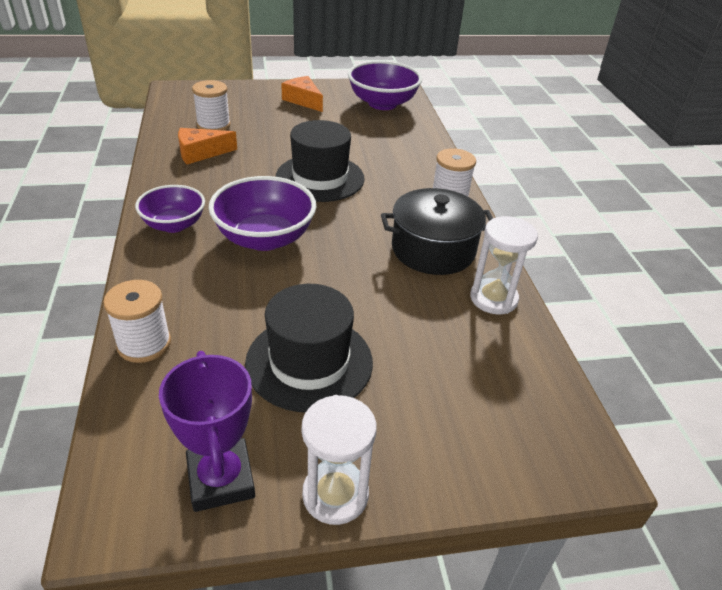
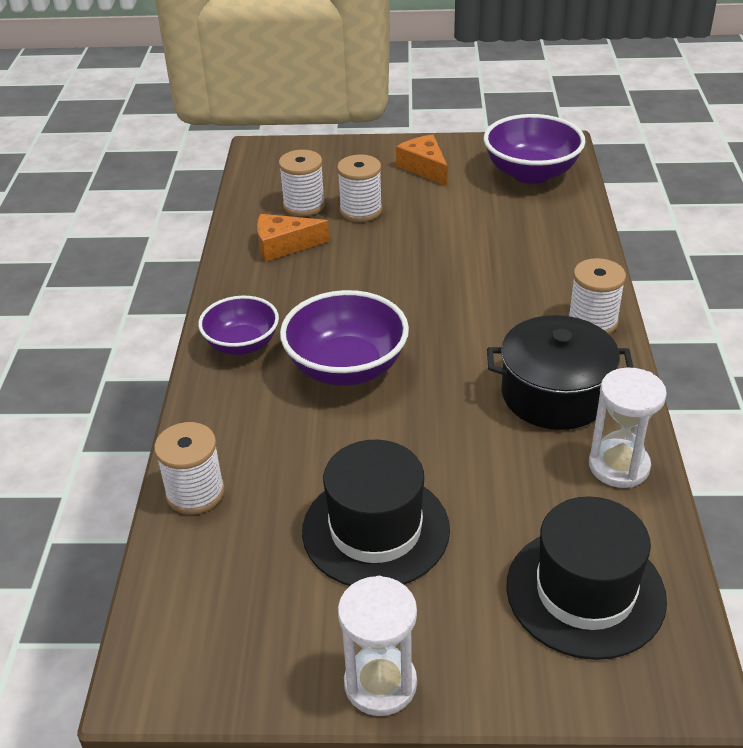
camera: 15 degrees right, 0 degrees up
purple trophy [159,351,255,512] -> none
black hat [276,120,365,202] -> black hat moved to [506,496,667,660]
none -> white spool [337,154,382,222]

